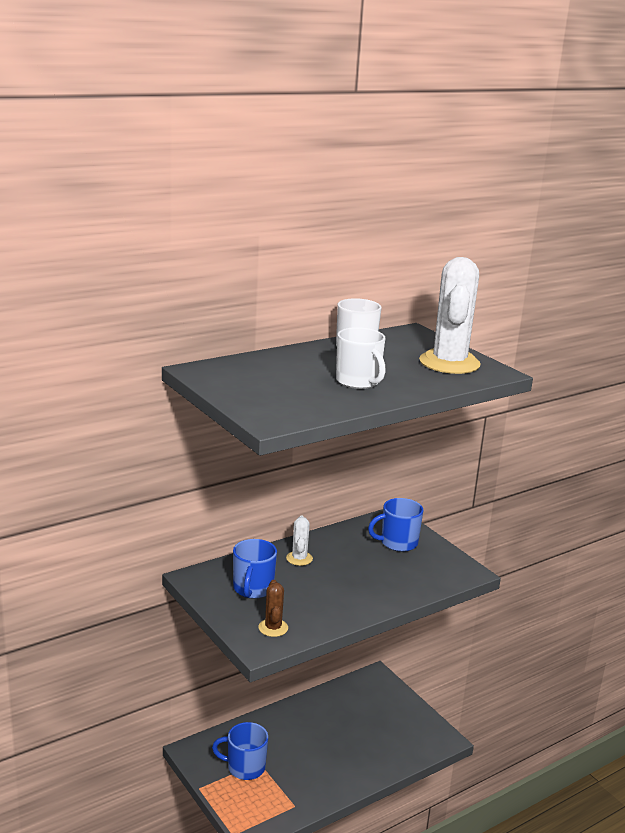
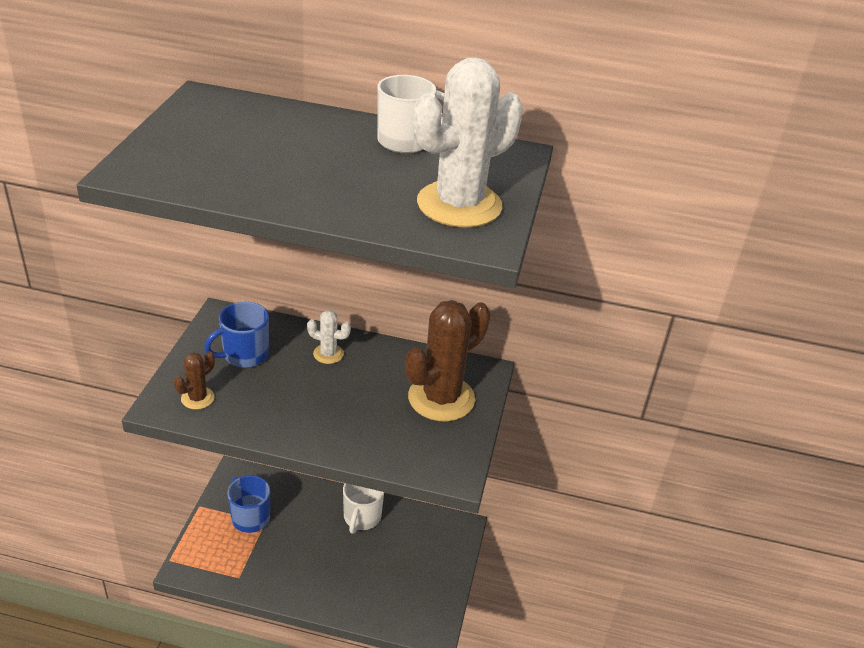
camera: 45 degrees right, 15 degrees up
white cactus [286,516,313,566] -> white cactus turned 60 degrees clockwise [307,310,351,364]
white mug [336,327,386,389] -> white mug moved to [343,483,384,534]
blue mug [368,498,424,552] -> brown cactus [405,300,490,421]

